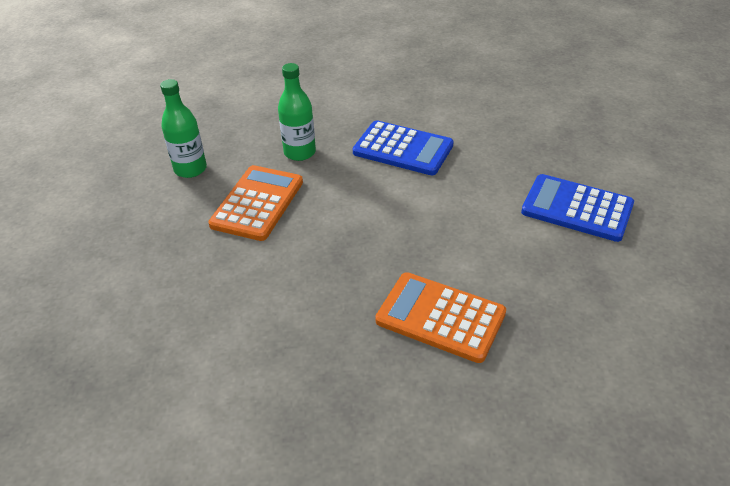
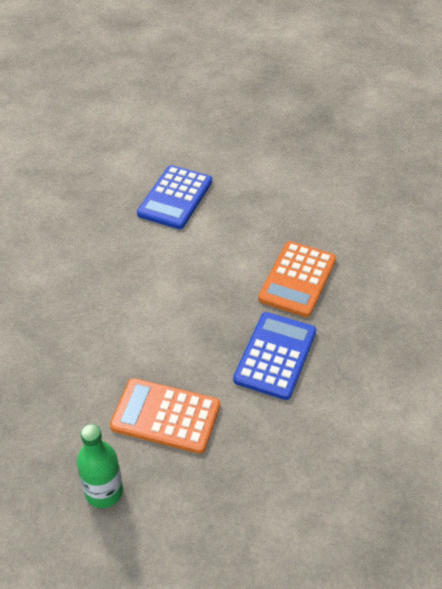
camera: 95 degrees left, 5 degrees up
green bottle [278,63,316,161] -> none
blue calculator [353,120,454,175] -> blue calculator moved to [233,312,316,400]

